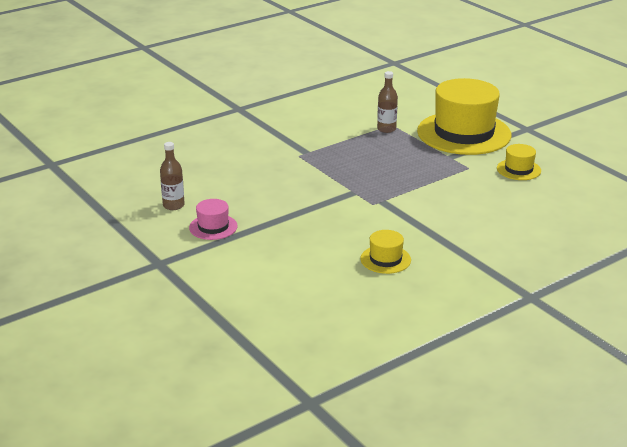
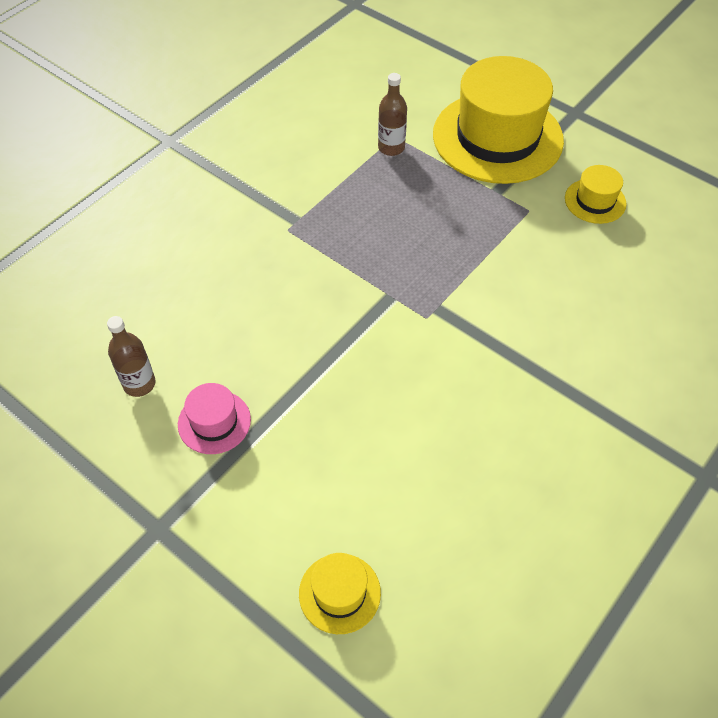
camera: 15 degrees left, 25 degrees up
yellow hat [361,230,411,274] -> yellow hat moved to [299,553,381,634]

